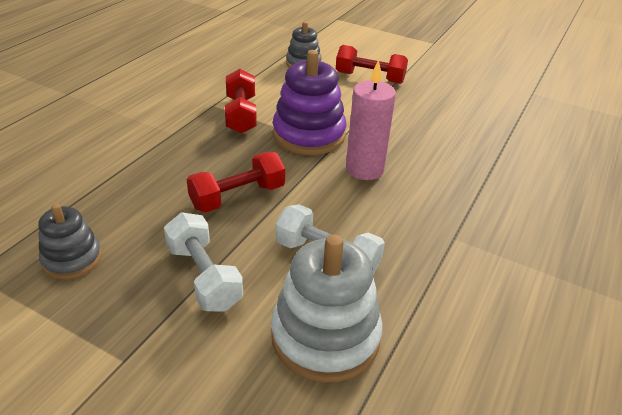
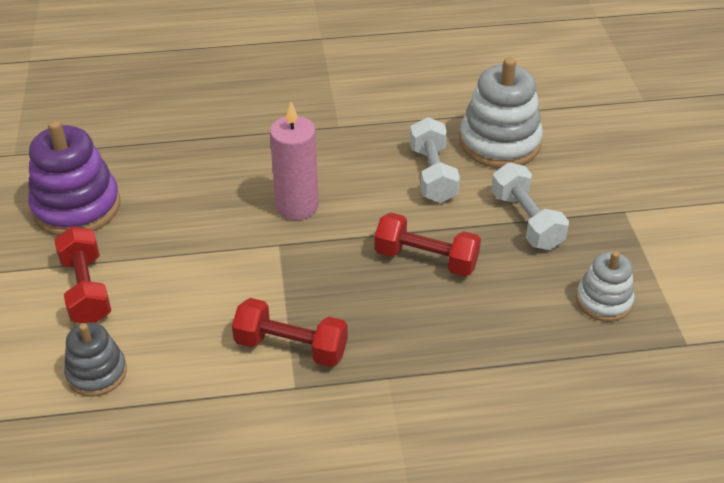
camera: 125 degrees left, 5 degrees up
grey stacking toy [38,203,102,279] -> white stacking toy [576,251,635,322]
white dumbbell [164,213,243,311] -> white dumbbell turned 45 degrees counterclockwise [491,162,569,250]
red dumbbell [225,69,257,134] -> red dumbbell turned 60 degrees clockwise [232,298,348,367]
purple stacking toy [273,50,347,155] -> purple stacking toy moved to [28,120,120,236]

